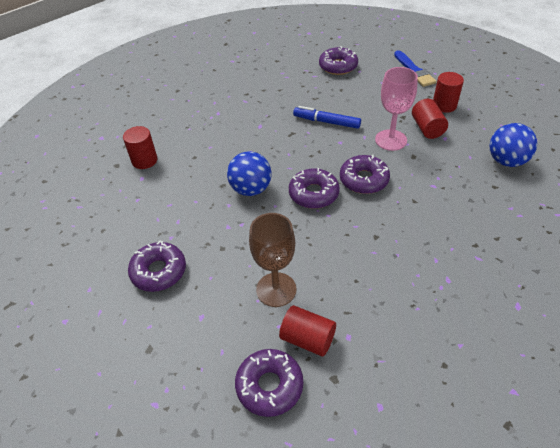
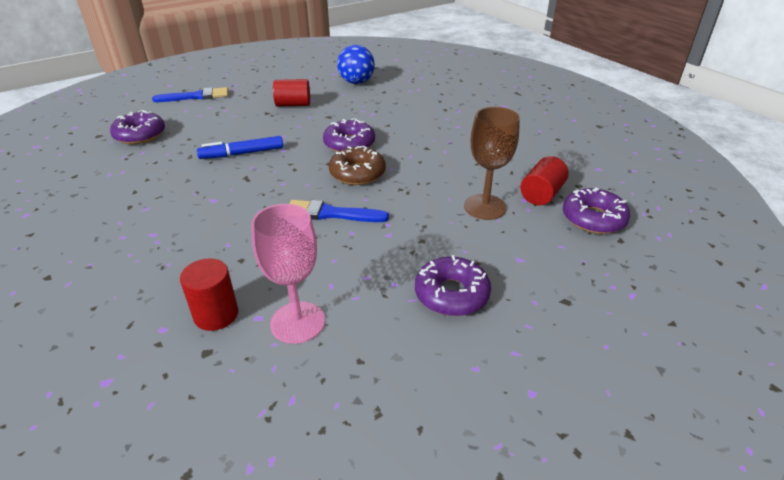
camera: 85 degrees left, 10 degrees down
blue ball [227,151,272,196] -> blue brush [289,200,389,222]
purple donut [289,168,340,209] -> brown donut [329,146,386,185]
blue marker [293,106,361,129] -> blue marker turned 45 degrees clockwise [197,136,283,159]
pink goblet [375,67,418,151] -> pink goblet moved to [251,204,325,344]
red cylinder [433,72,464,113] -> none

